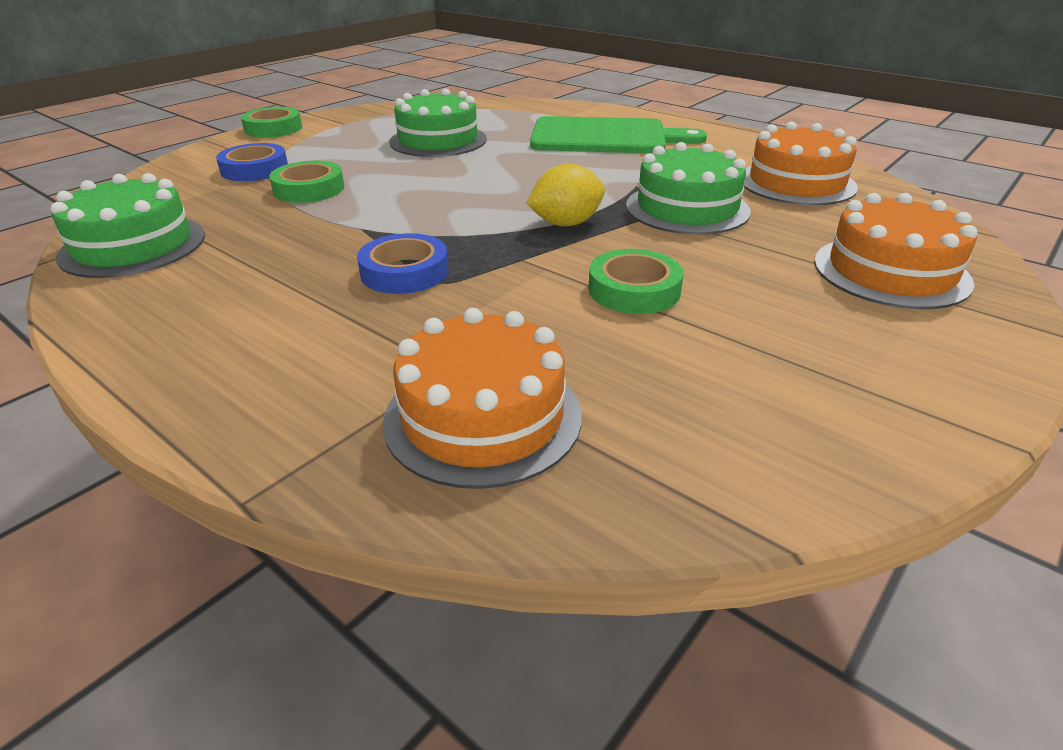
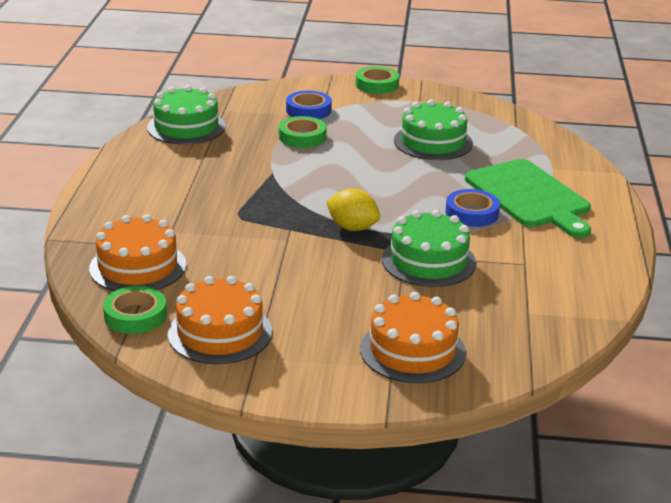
camera: 55 degrees right, 5 degrees down
blue tape [357,233,449,294] -> blue tape moved to [446,189,500,227]
green tape [588,249,684,314] -> green tape moved to [103,286,167,334]
orange cake [744,122,858,205] -> orange cake moved to [168,276,272,364]

